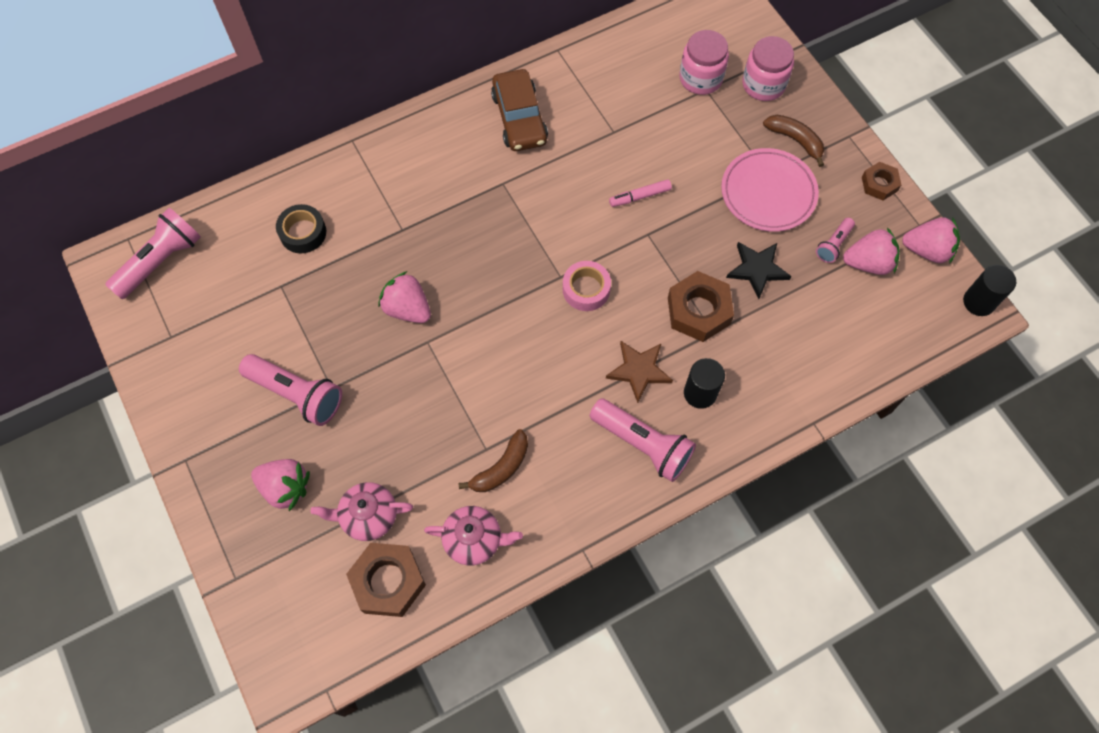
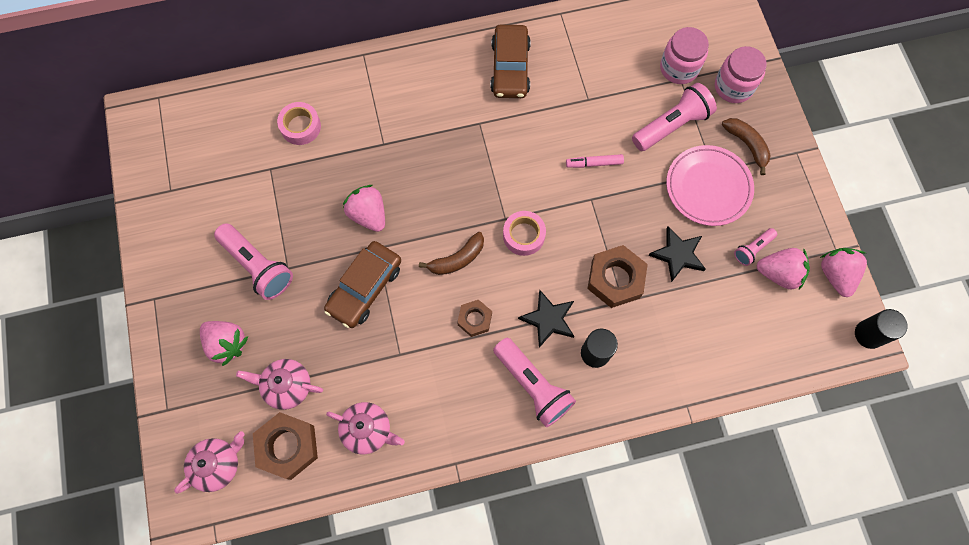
camera: 15 degrees right, 5 degrees up
pink flashlight [105,208,201,299] -> pink flashlight moved to [632,83,717,151]
black tape [276,204,326,254] -> pink tape [277,102,321,145]
brown banana [459,429,528,492] -> brown banana moved to [419,232,484,275]
brown star [606,341,673,403] -> black star [518,290,574,348]
brown nut [862,162,901,200] -> brown nut moved to [457,300,492,337]
pink strawberry [902,217,960,264] -> pink strawberry turned 120 degrees counterclockwise [820,248,867,297]
none -> pink teapot [174,431,244,494]
none -> brown car [324,241,401,328]

